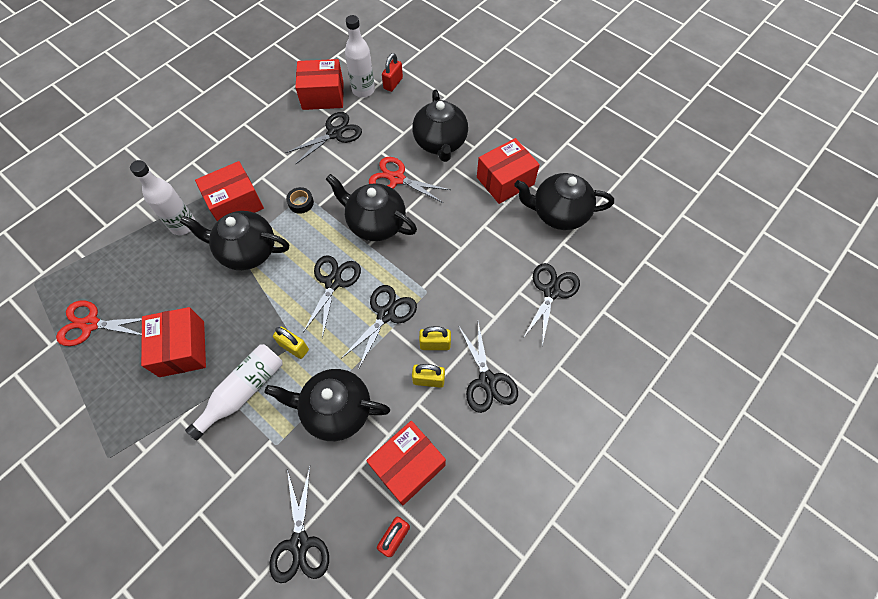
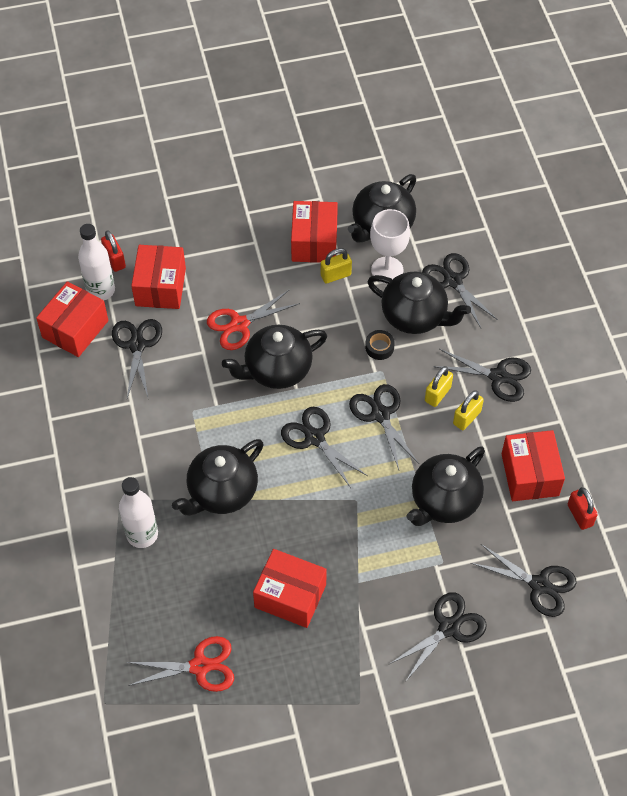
camera: 55 degrees left, 5 degrees down
red scissors [56,300,142,346] -> red scissors turned 135 degrees counterclockwise [126,636,234,692]
white bottle [185,344,282,440] -> none
red box [195,161,264,221] -> red box moved to [131,245,186,309]
yellow padlock [273,327,309,359] -> yellow padlock moved to [321,248,352,284]
black tape [286,187,314,214] -> black tape moved to [365,330,395,360]
black teapot [412,90,468,162] -> black teapot moved to [367,272,471,334]
none -> white goblet [370,209,410,284]
none -> black scissors [390,592,487,682]

